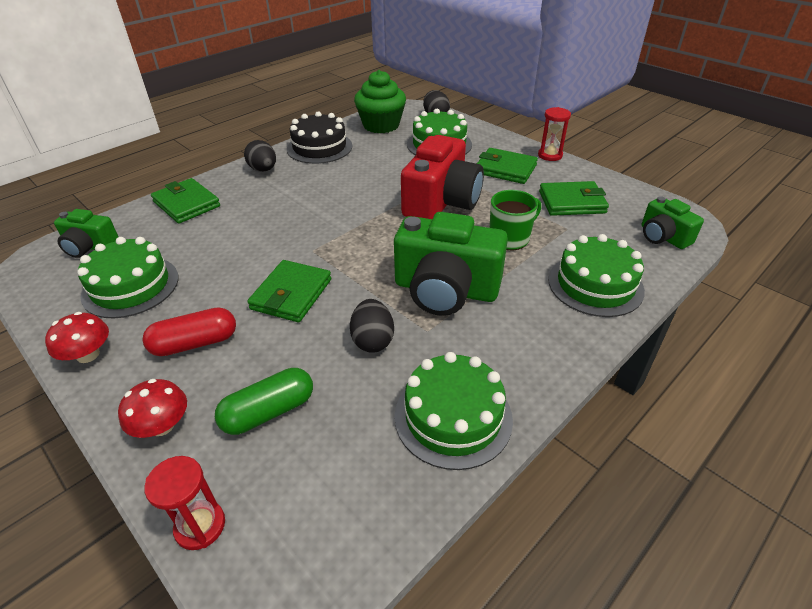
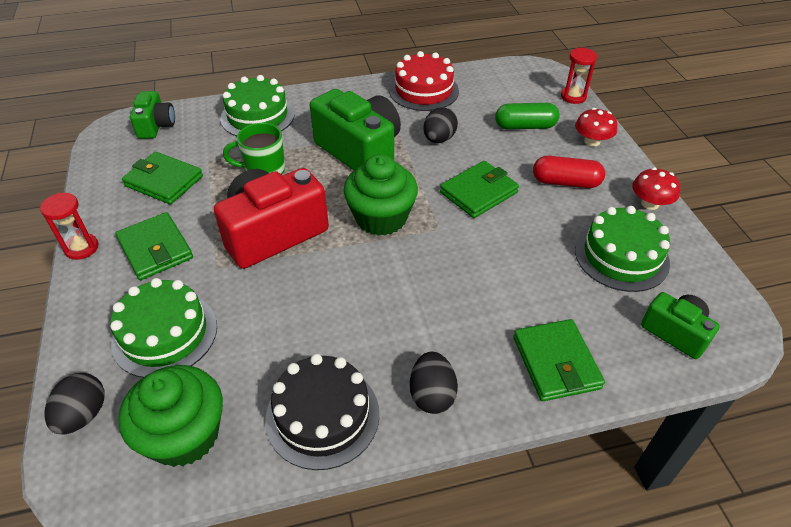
camera: 150 degrees left, 5 degrees up
green cake [394,352,513,470] -> red cake [389,51,459,111]
none -> green cupcake [343,154,418,236]

